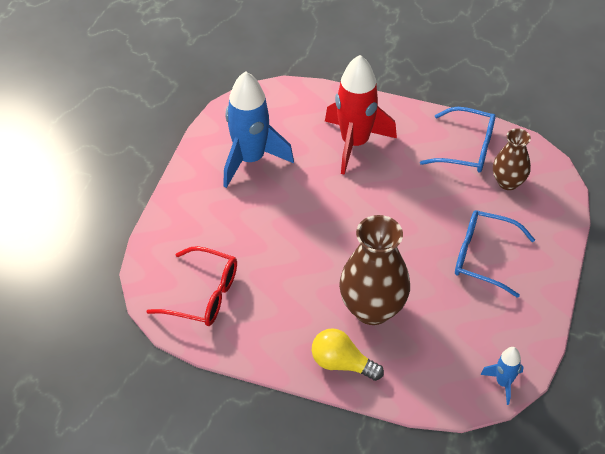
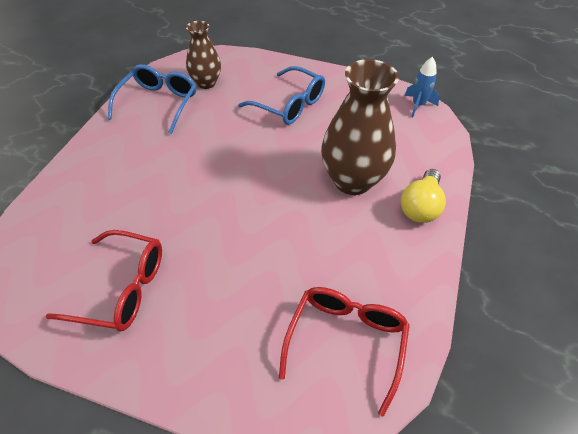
camera: 90 degrees left, 0 degrees up
blue rocket [223,71,294,188] -> red glasses [46,230,162,332]
red rocket [325,55,397,175] -> none
blue glasses [455,210,535,298] -> blue glasses turned 75 degrees counterclockwise [238,66,325,125]

